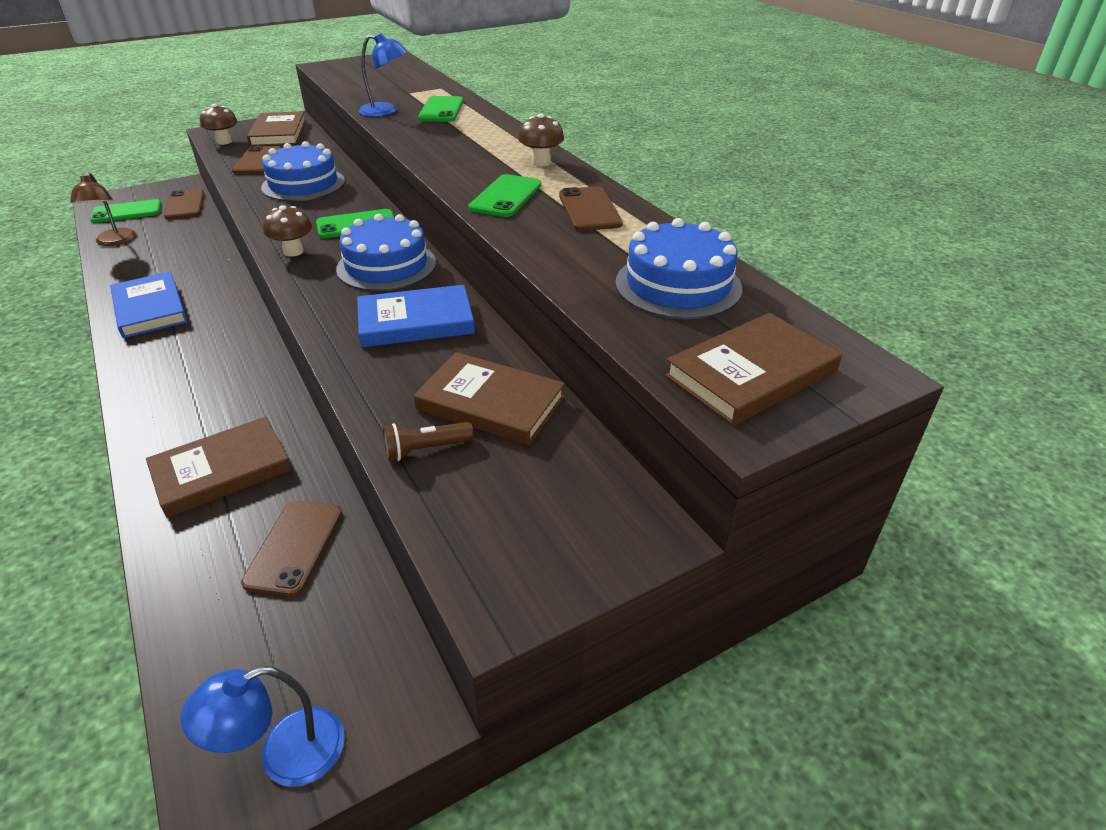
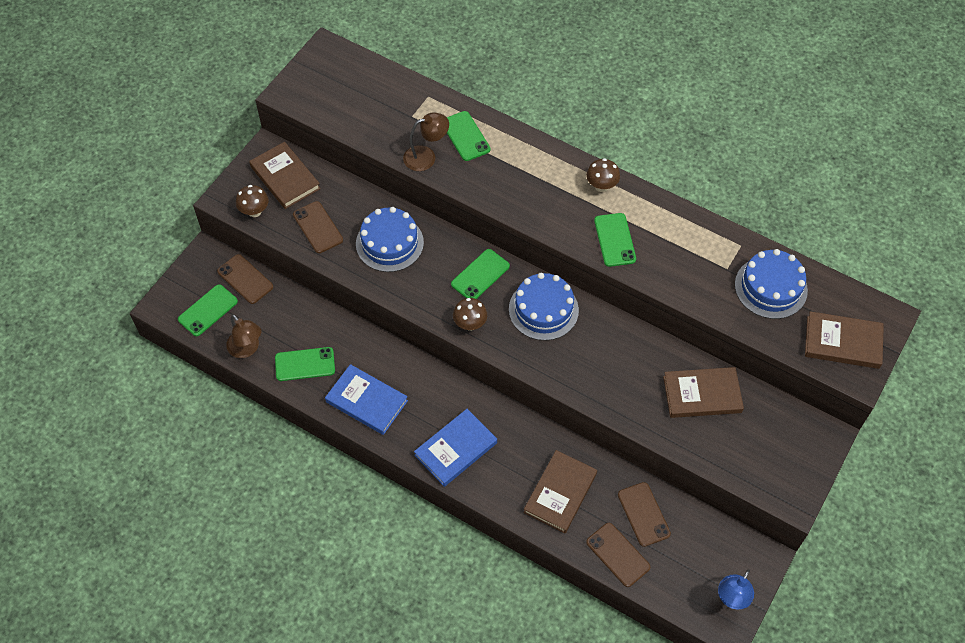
camera: 30 degrees left, 20 degrees up
blue book [357,285,475,347] -> blue book moved to [414,409,497,487]
blue lamp [359,33,407,117] -> brown lamp [403,112,449,171]
brown flashlight [383,422,474,461] -> none
brown phone [559,186,623,231] -> brown phone moved to [586,523,650,587]
brown book [665,313,842,426] -> brown book turned 75 degrees clockwise [805,311,884,369]
none -> green phone [275,347,335,381]

